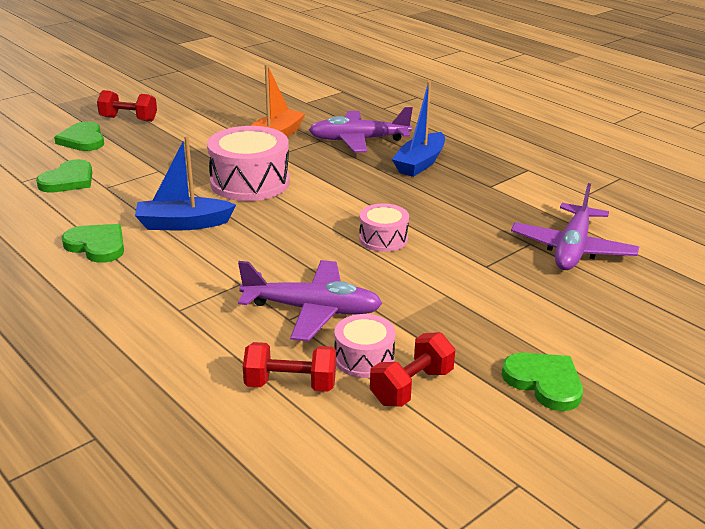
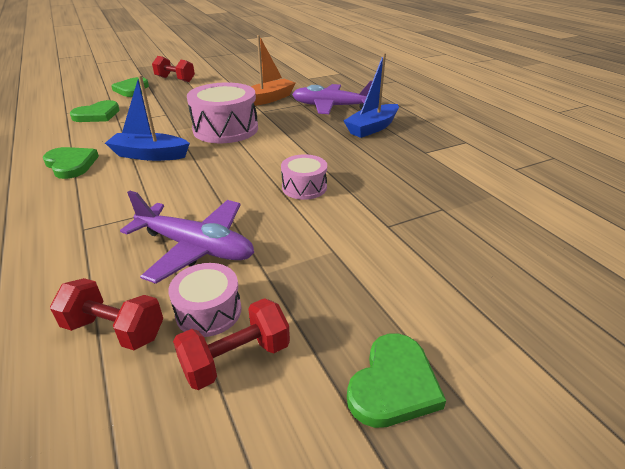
camera: 15 degrees right, 5 degrees up
green heart [501,353,583,411] -> green heart turned 60 degrees clockwise [347,333,446,428]
purple plane [511,183,639,270] -> none

